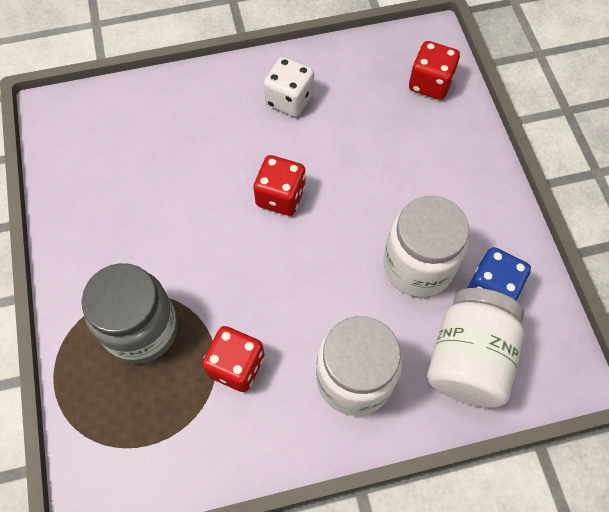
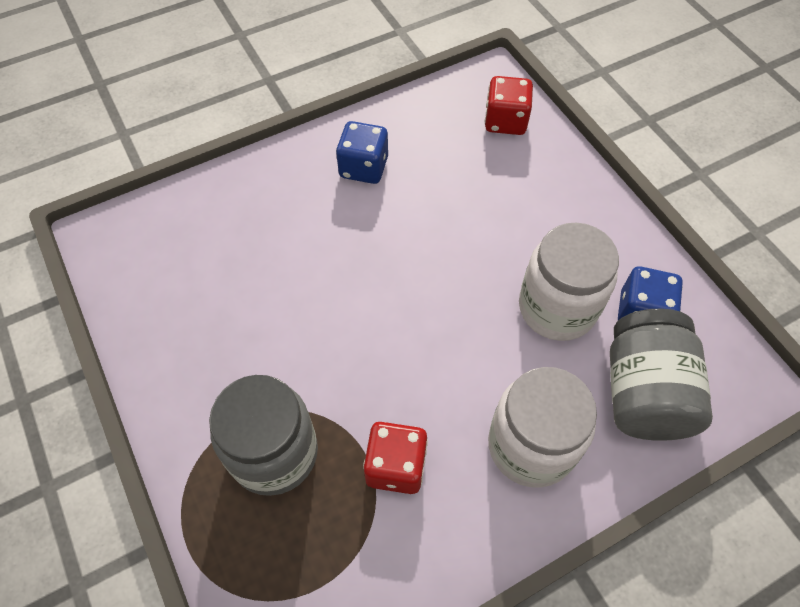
camera: 15 degrees left, 5 degrees down
red dice [253,155,305,216] -> none
white dice [264,57,314,117] -> blue dice [336,121,388,184]
white jar [427,288,524,408] -> grey jar [610,309,713,441]

